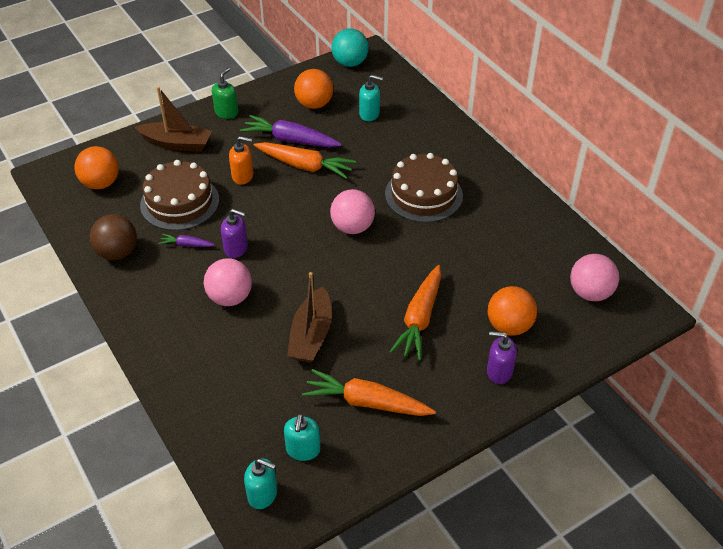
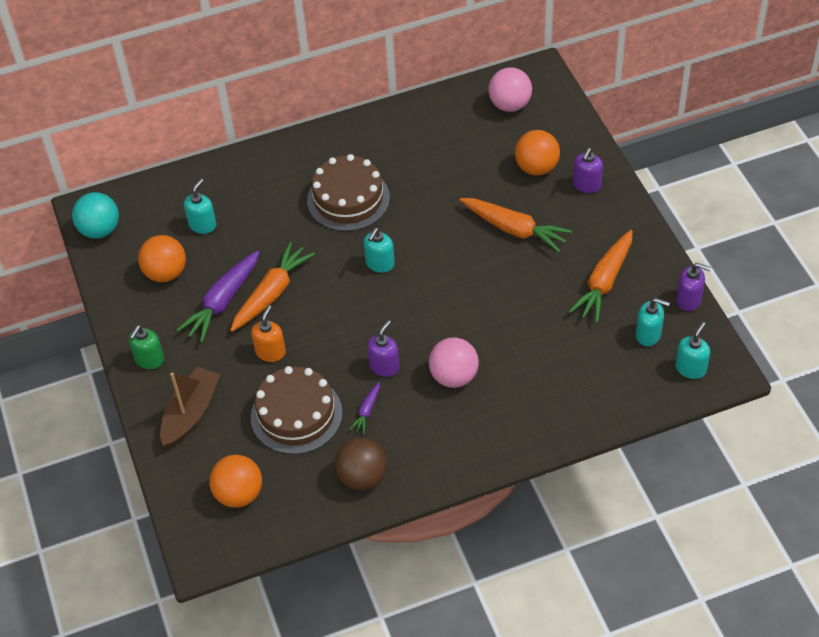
camera: 75 degrees left, 5 degrees up
green soap dispenser [212,68,238,119] -> green soap dispenser turned 105 degrees counterclockwise [129,325,164,369]
brown boat [287,272,332,363] -> none
pink ball [330,189,375,234] -> turquoise soap dispenser [364,228,395,273]
none -> purple soap dispenser [676,263,711,311]

